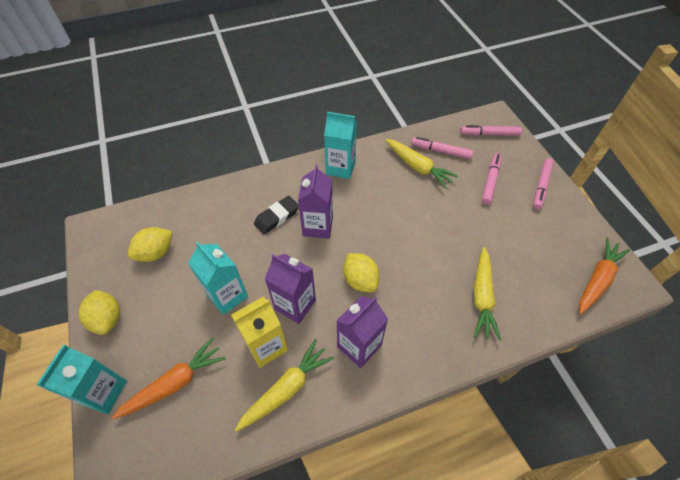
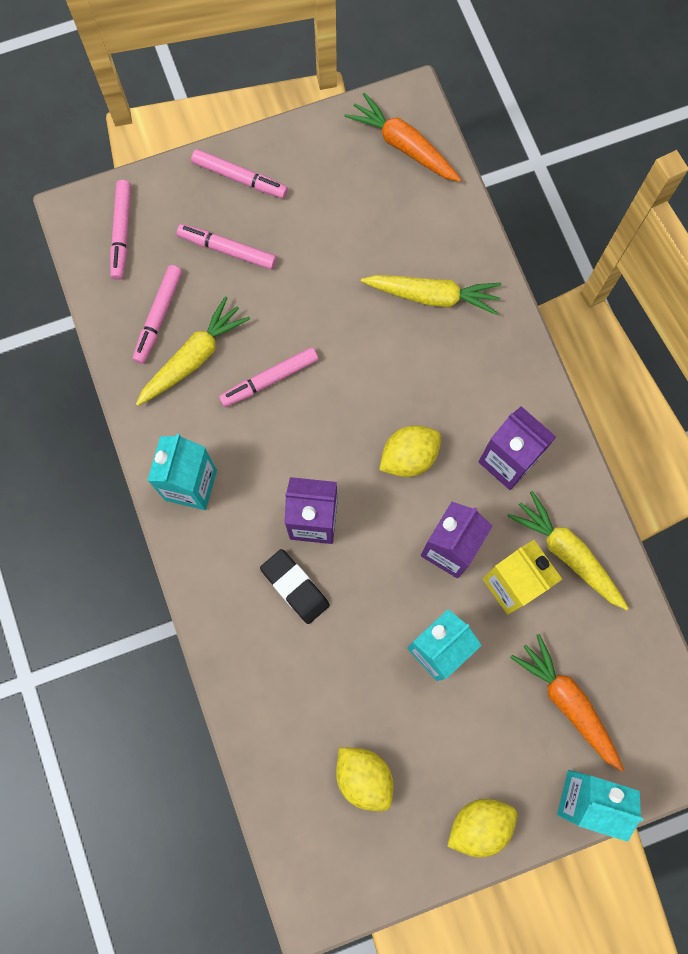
camera: 90 degrees left, 20 degrees up
none -> pink marker [219,347,319,407]

